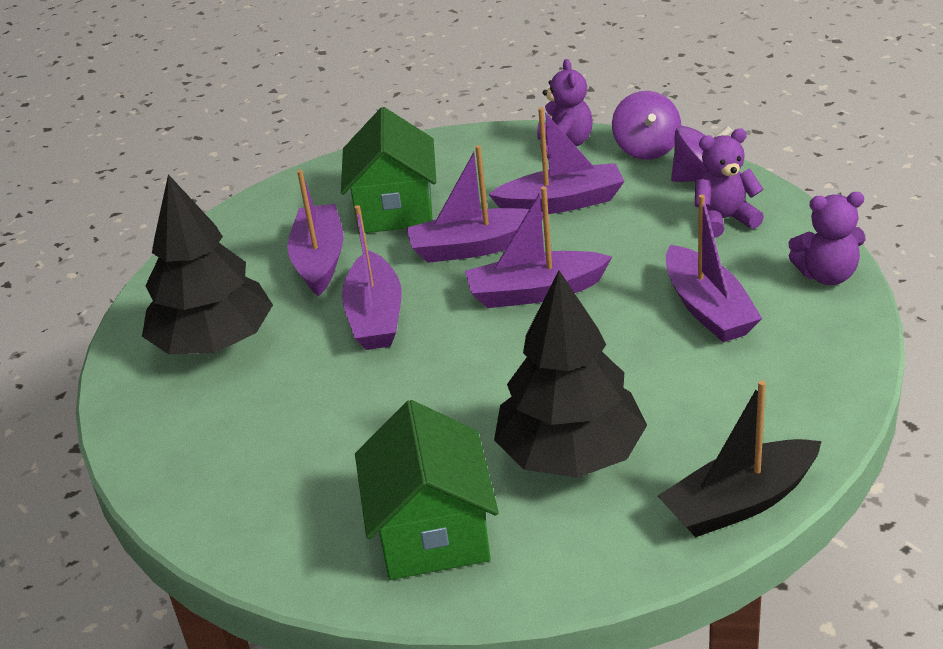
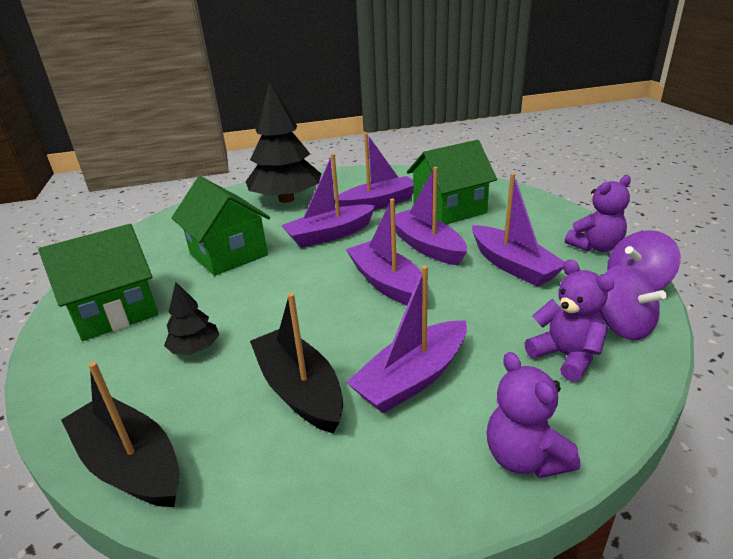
camera: 65 degrees right, 5 degrees down
black tree [494,270,647,478] -> black tree [164,282,219,354], size x0.45
none -> green house [172,176,270,276]
none -> black boat [250,293,343,433]

